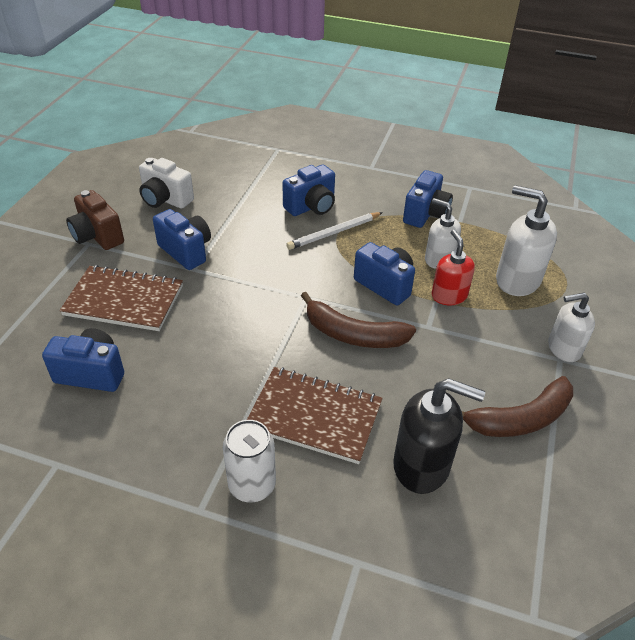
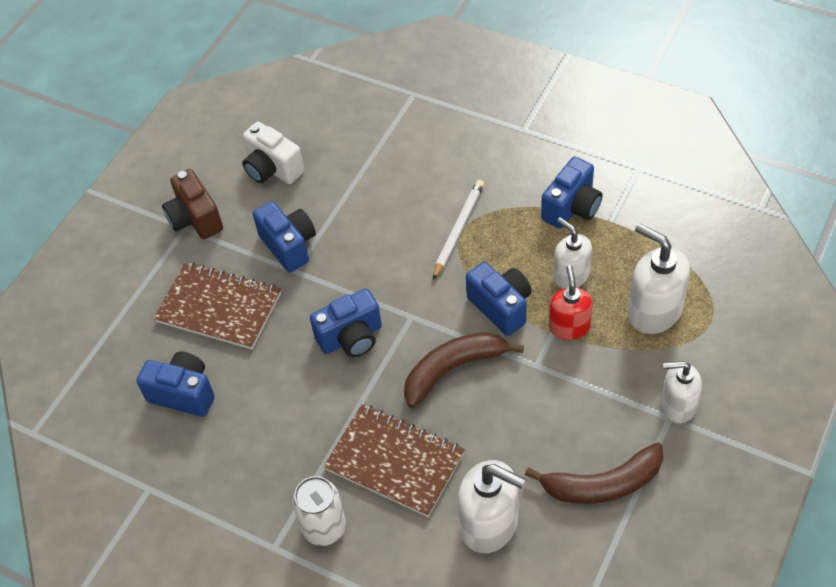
camera: 15 degrees right, 10 degrees up
blue camera [282,165,335,216] -> blue camera moved to [310,289,382,357]
white pencil [286,212,383,250] -> white pencil turned 135 degrees clockwise [433,180,484,280]
brown banana [301,292,416,348] -> brown banana turned 120 degrees clockwise [404,332,524,408]
black soap dispenser [393,378,485,494] -> white soap dispenser [458,460,526,553]

